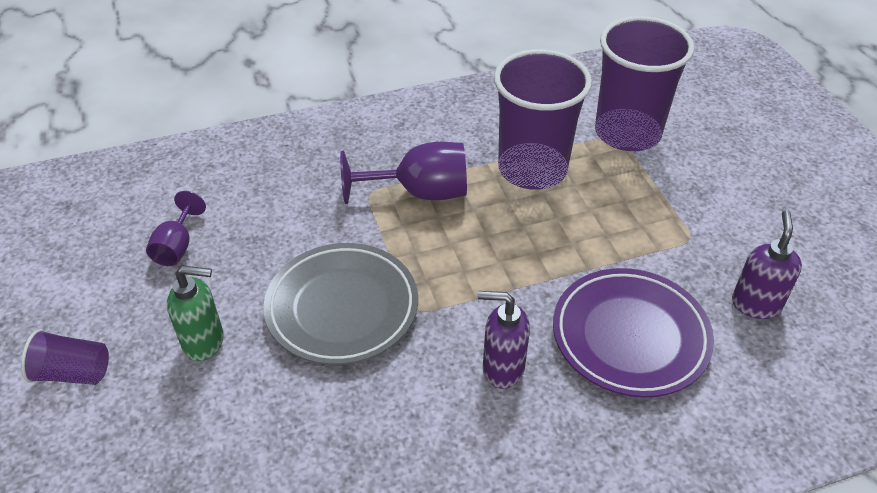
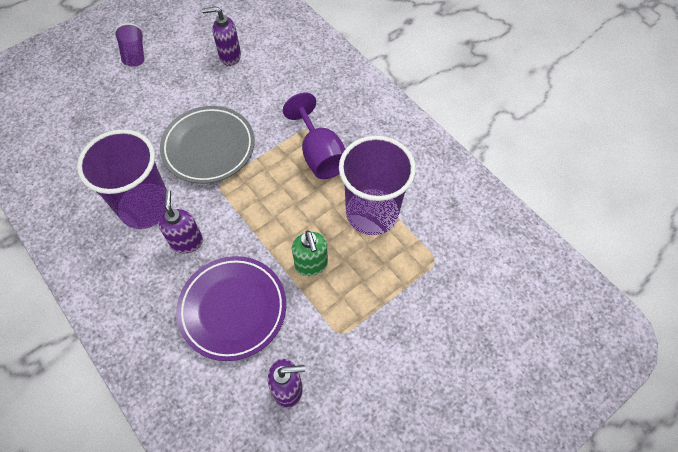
camera: 70 degrees right, 15 degrees up
purple goblet [146,191,206,266] -> purple soap dispenser [202,6,241,66]
green soap dispenser [167,266,224,361] -> green soap dispenser moved to [292,230,328,276]
purple cup [595,16,694,151] -> purple cup moved to [77,129,167,229]

